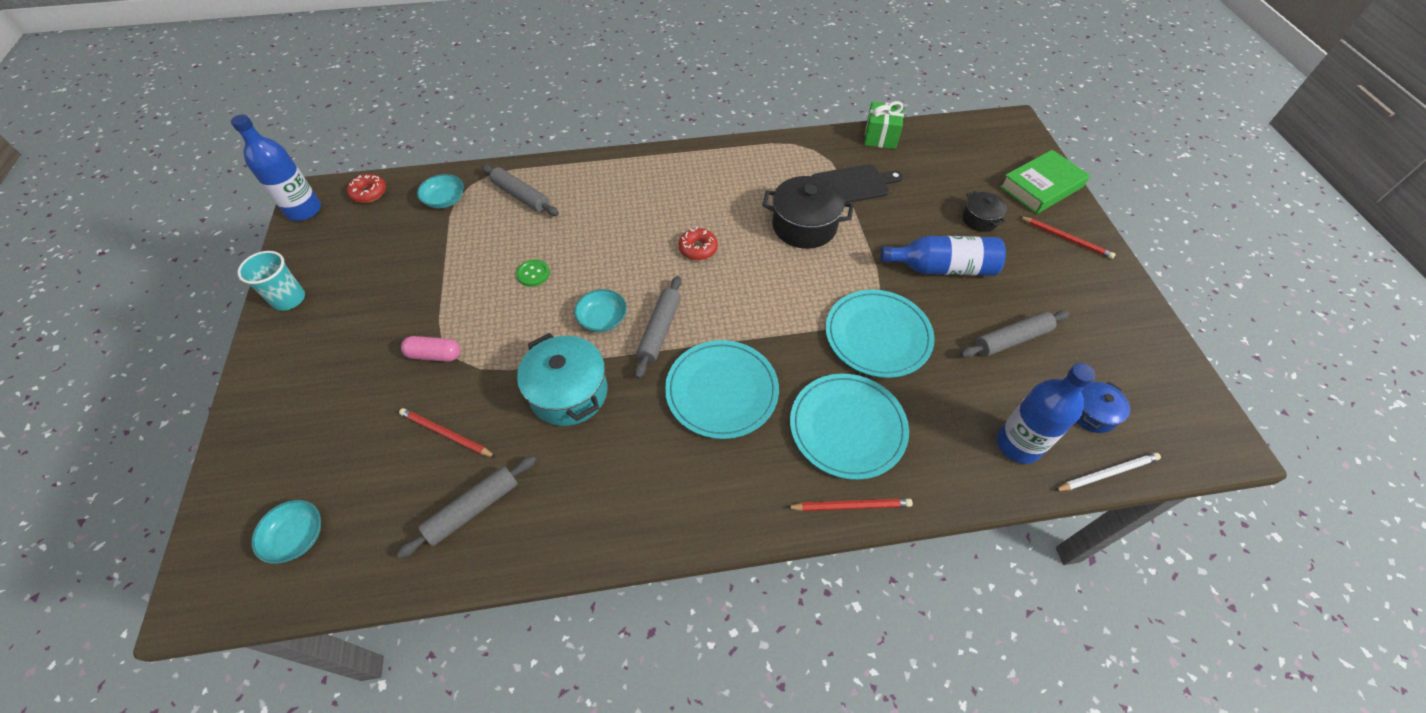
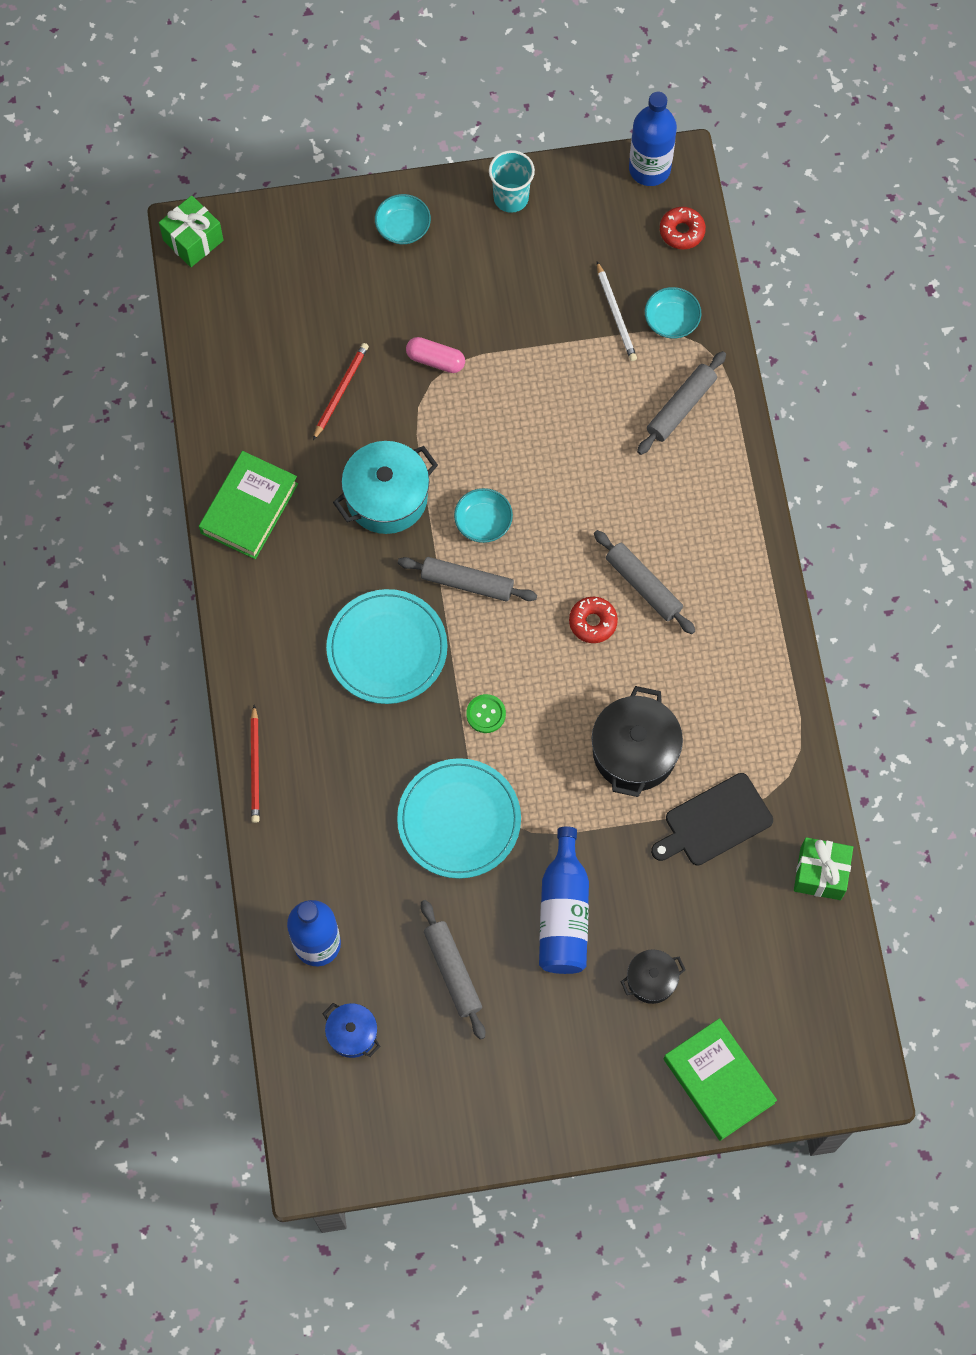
camera: 90 degrees right, 15 degrees up
turquoise bowl [251,500,321,564] -> turquoise bowl moved to [375,194,431,244]
grey rolling pin [397,456,536,558] -> grey rolling pin moved to [594,530,695,634]
pink capsule [401,336,460,362] -> pink capsule turned 75 degrees counterclockwise [406,337,465,373]
green button [516,259,550,287] -> green button moved to [466,694,506,733]
turquoise plate [790,374,909,480] -> none
black cutting board [812,164,903,203] -> black cutting board turned 75 degrees clockwise [651,773,773,866]
red pencil [1019,216,1116,259] -> none
white pencil [1054,452,1161,491] -> white pencil moved to [597,262,637,361]
none -> green gift [159,195,224,267]
none -> green book [199,451,298,559]

